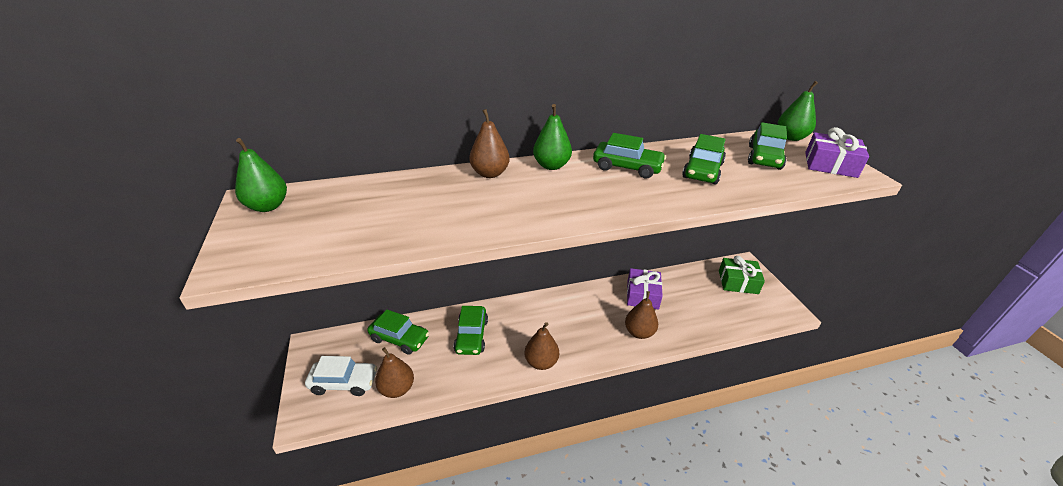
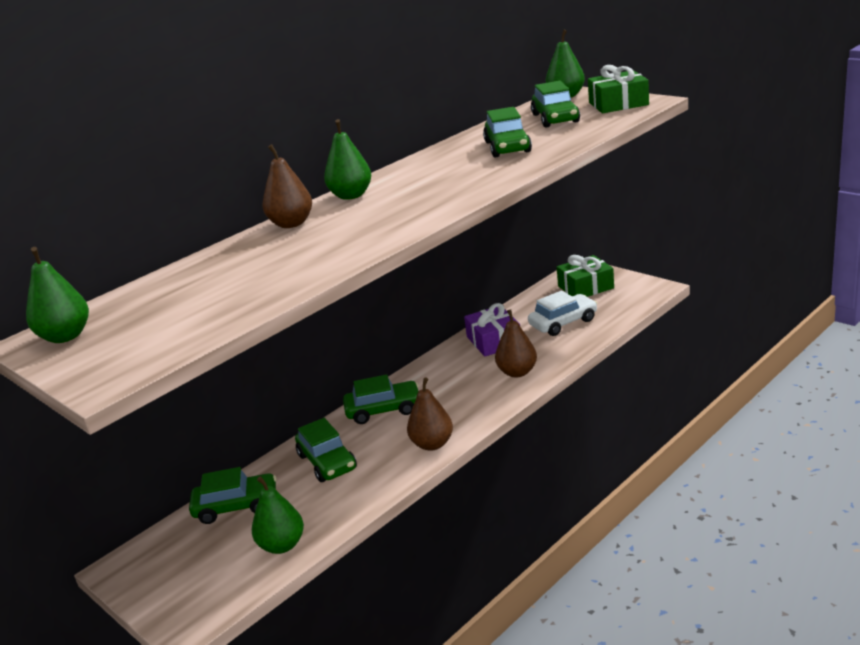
camera: 25 degrees left, 10 degrees down
white car [305,356,377,396] -> white car moved to [528,291,597,336]
brown pear [375,347,414,398] -> green pear [252,476,304,554]
green car [593,133,666,179] -> green car moved to [343,375,419,424]
purple gift [805,127,869,178] -> green gift [588,65,649,113]

